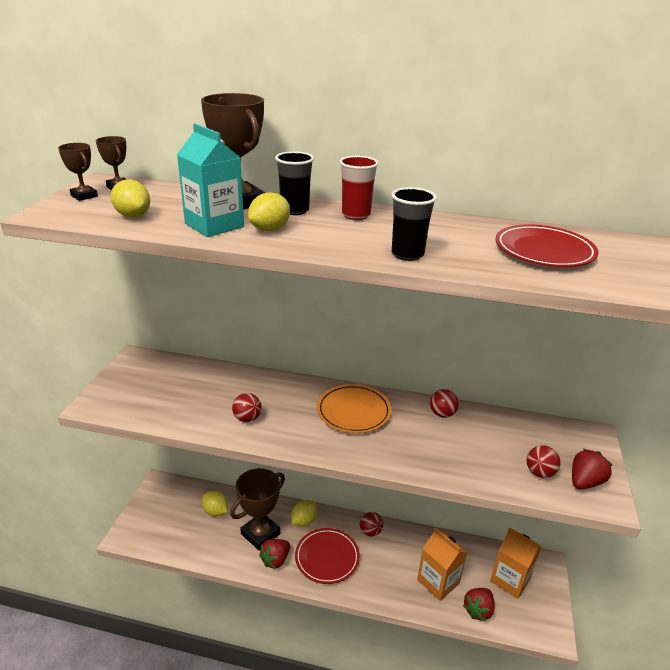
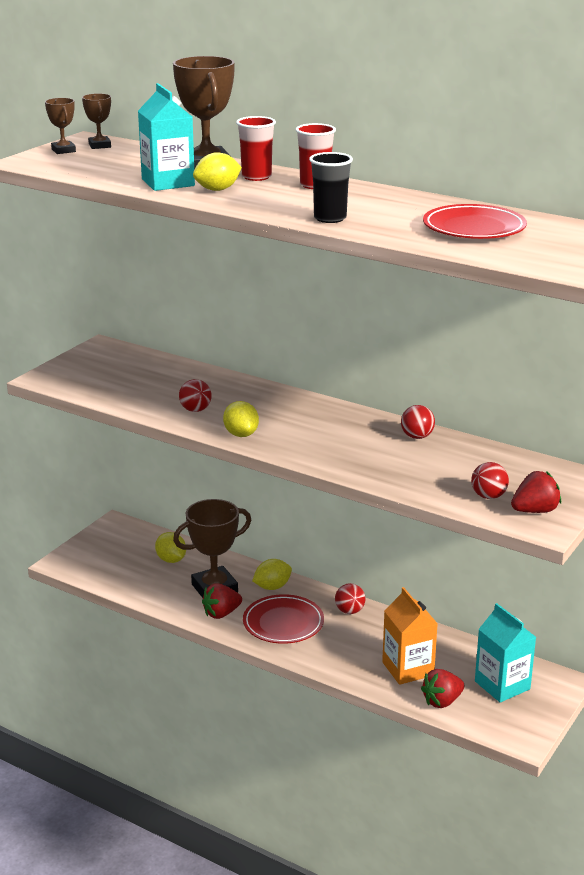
camera: 20 degrees right, 5 degrees down
yellow lemon [111,180,150,217] -> yellow lemon moved to [223,401,259,437]
black cup [275,151,314,215] -> red cup [236,116,276,181]
orange plate [317,384,391,433] -> none
orange carton [490,527,541,599] -> turquoise carton [475,603,536,703]

